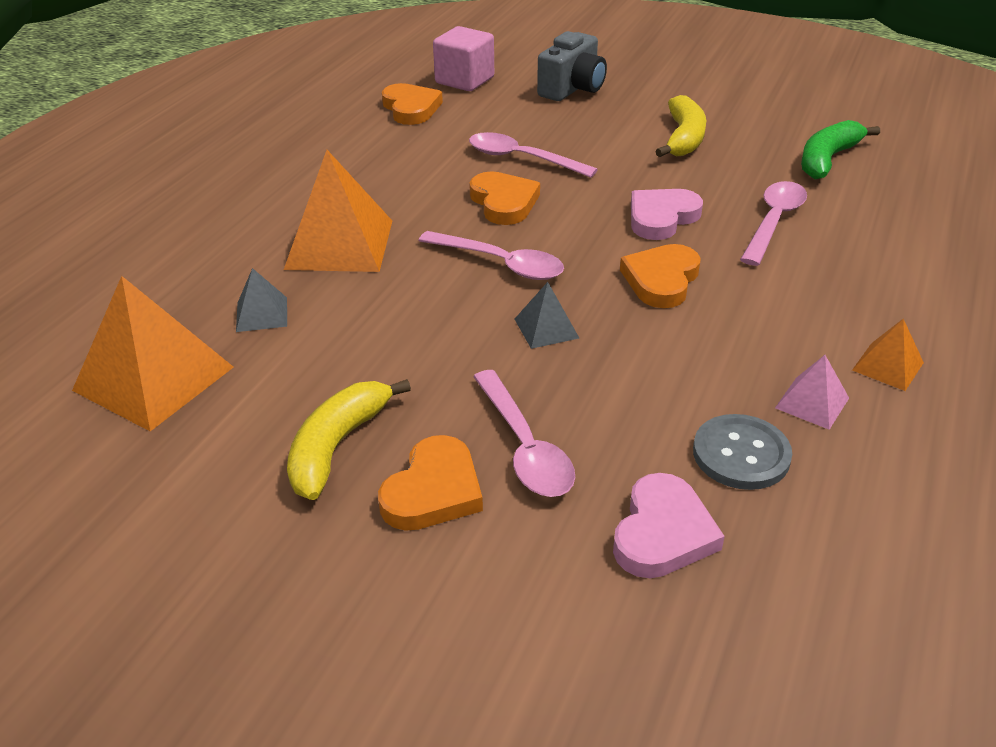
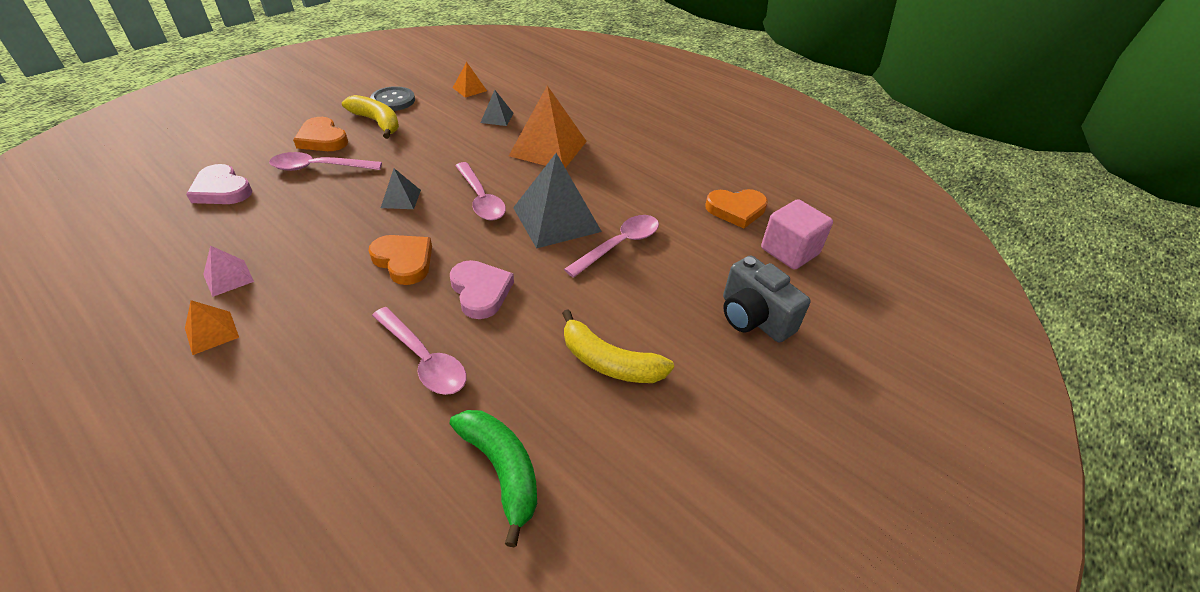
camera: 105 degrees right, 5 degrees up
orange pyramid [72,276,234,431] -> orange pyramid [453,62,487,98], size x0.48
pink spoon [418,231,564,280] -> pink spoon turned 75 degrees counterclockwise [455,162,506,221]
orange heart [469,171,540,225] -> grey pyramid [513,153,602,249]
grey button [693,414,792,490] -> grey button moved to [370,86,415,111]

